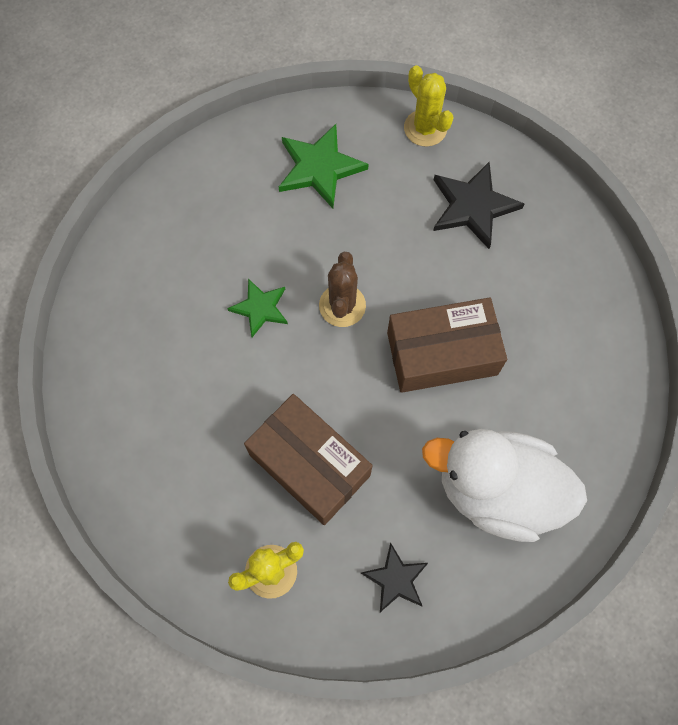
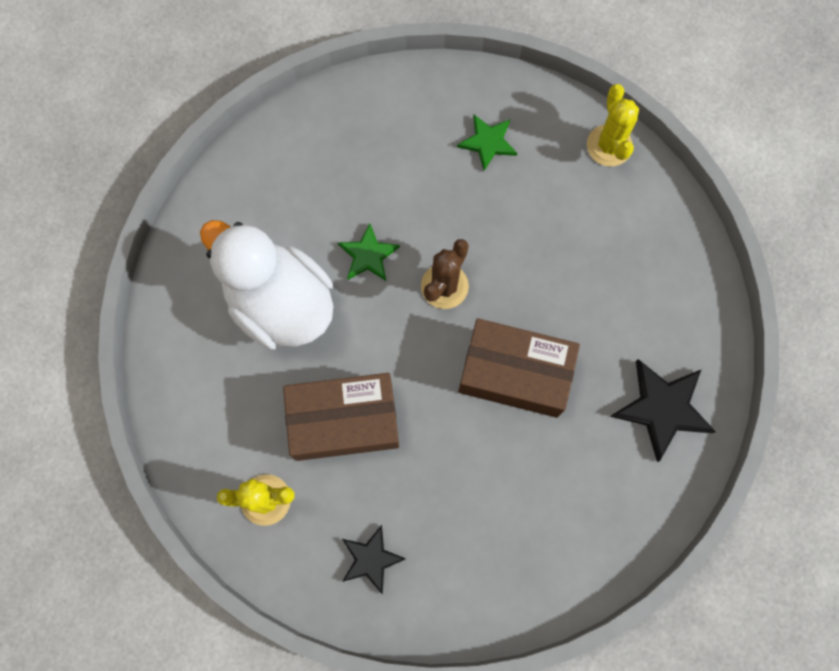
camera: 25 degrees right, 5 degrees up
brown box [244,394,373,525] -> brown box turned 75 degrees counterclockwise [283,373,399,461]
green star [279,124,369,208] -> green star [457,115,517,171], size x0.63
white duck [422,429,587,542] -> white duck moved to [200,220,333,349]
black star [433,162,525,249] -> black star moved to [610,359,716,462]

